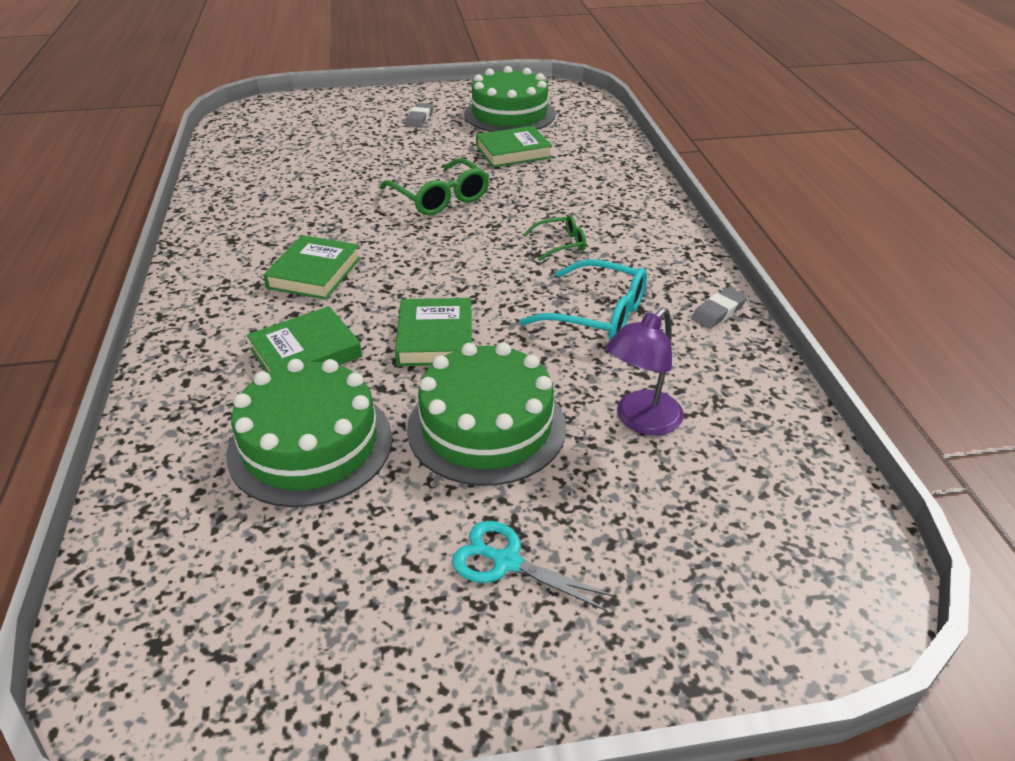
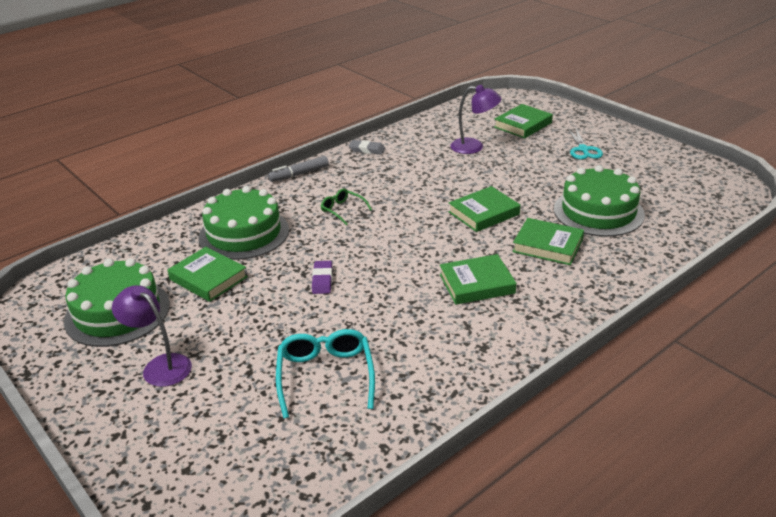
camera: 120 degrees left, 5 degrees down
green glasses [380,158,489,215] -> purple eraser [312,261,332,294]
grey eraser [405,103,433,127] -> purple lamp [112,285,192,387]
green cake [407,343,566,486] -> green cake moved to [199,186,289,260]
turquoise glasses [520,259,647,340] -> turquoise glasses moved to [276,329,375,419]
none -> grey marker [268,156,329,182]
none -> green book [494,104,553,139]

